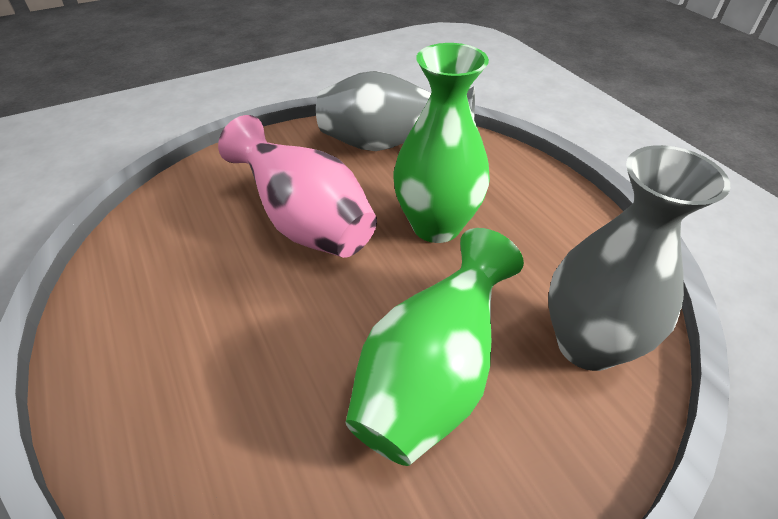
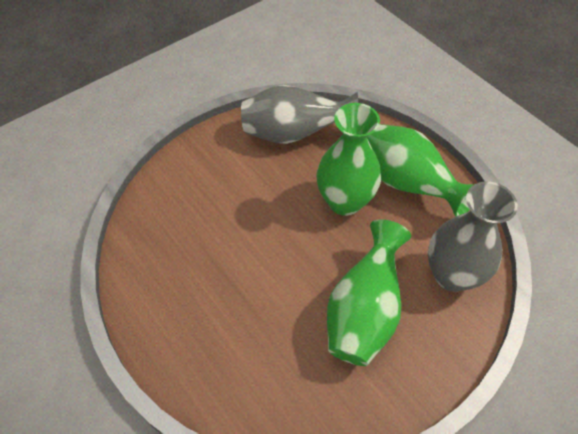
camera: 10 degrees left, 10 degrees up
pink vase [218,115,377,258] -> none
none -> green vase [367,124,474,217]

